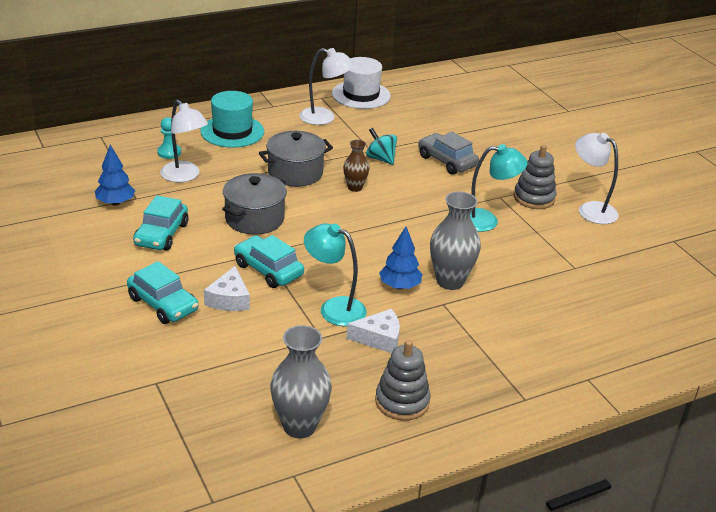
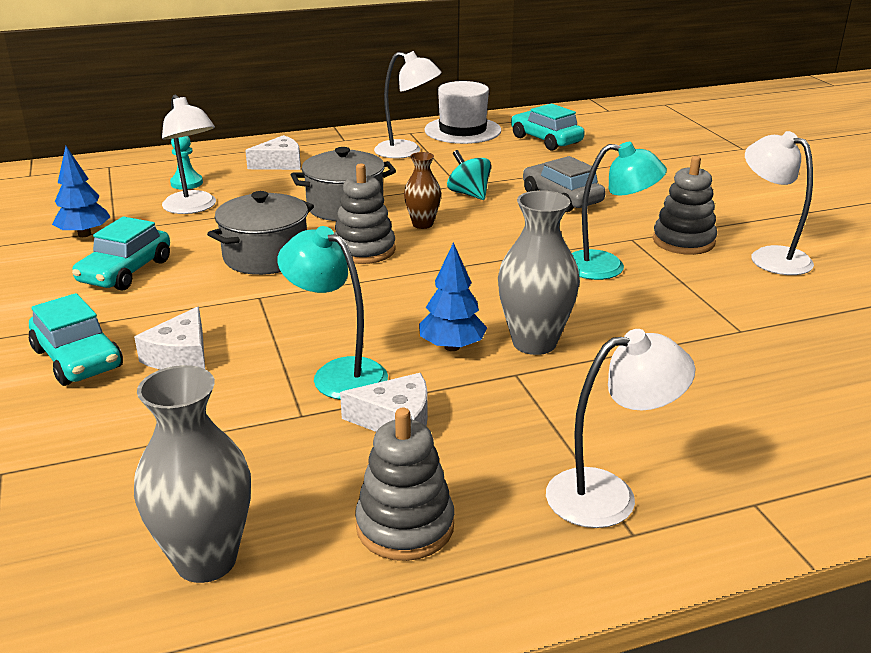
camera: 10 degrees right, 5 degrees down
turquoise hat [200,91,264,148] -> white cheese [245,135,301,170]
turquoise car [234,235,304,288] -> turquoise car moved to [511,103,585,151]
none -> grey stacking toy [334,163,396,264]
none -> white lamp [546,329,695,528]

